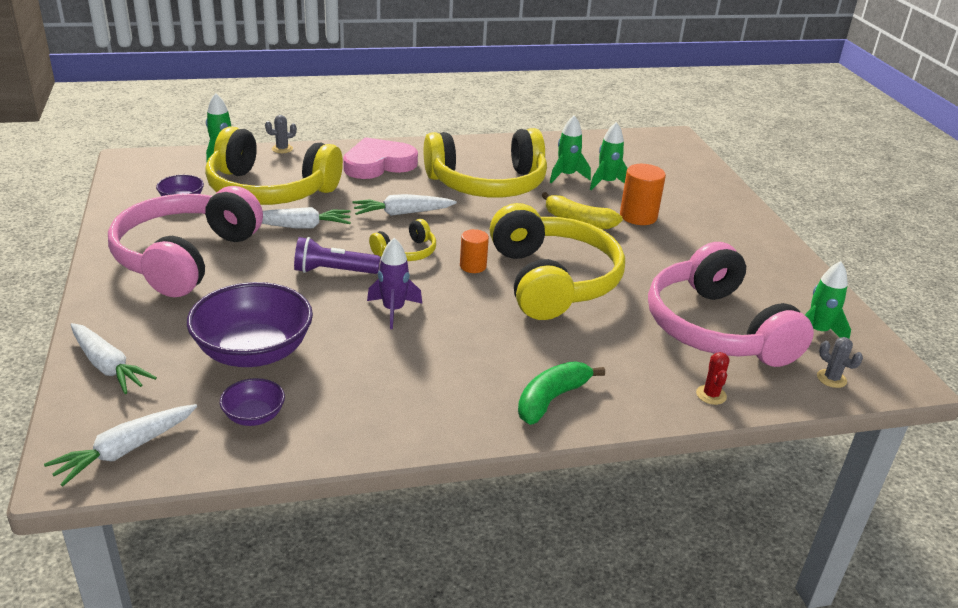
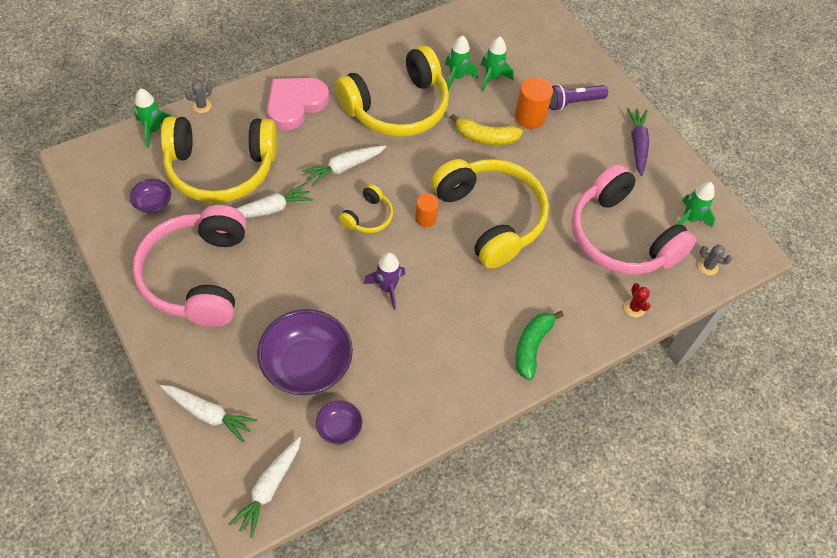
camera: 20 degrees left, 25 degrees up
purple flashlight [294,237,380,274] -> purple flashlight moved to [549,84,608,110]
none -> purple carrot [627,108,649,176]

